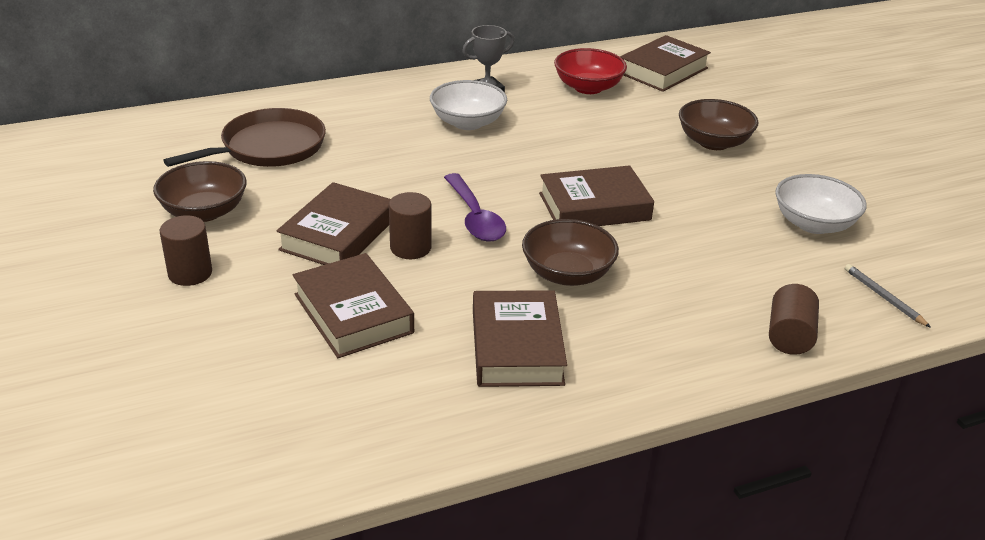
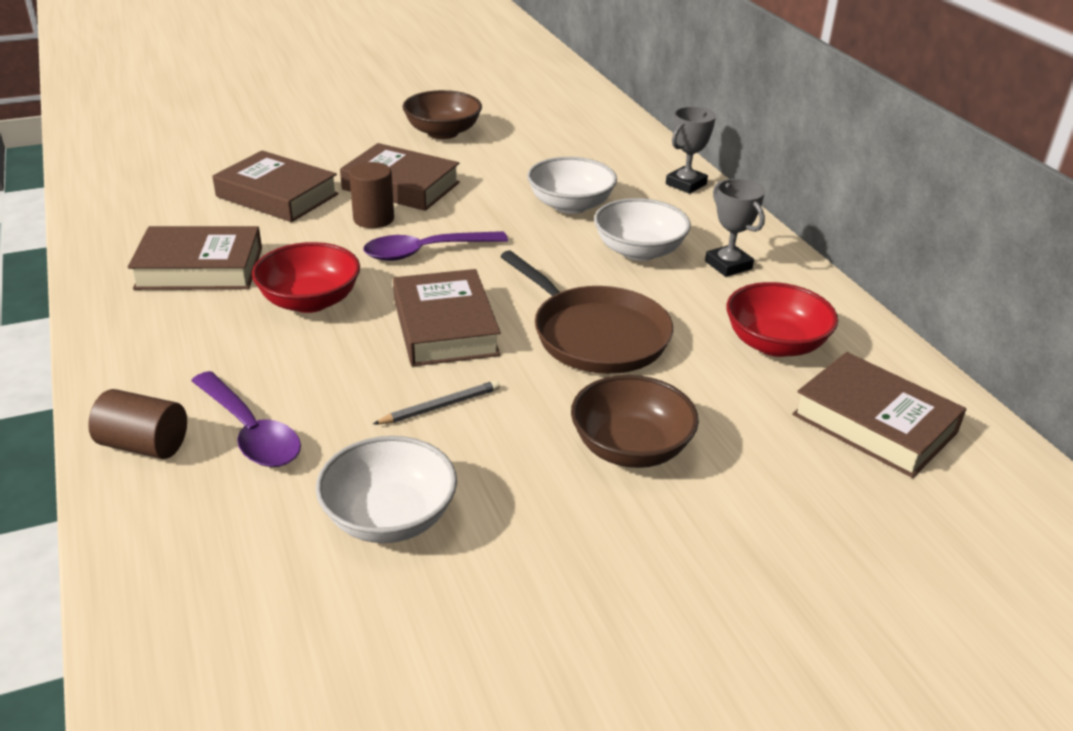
camera: 90 degrees right, 0 degrees up
brown cylinder [160,216,212,286] -> none
brown pan [163,108,326,167] -> brown pan moved to [500,250,673,374]
brown book [293,253,414,358] -> brown book turned 60 degrees clockwise [212,150,339,222]
brown bowl [522,219,619,286] -> red bowl [252,242,360,313]
grey pencil [845,264,931,328] -> grey pencil moved to [373,380,500,424]
none -> purple spoon [191,371,301,467]
none -> white bowl [527,157,617,214]
none -> grey trophy [666,106,716,194]

